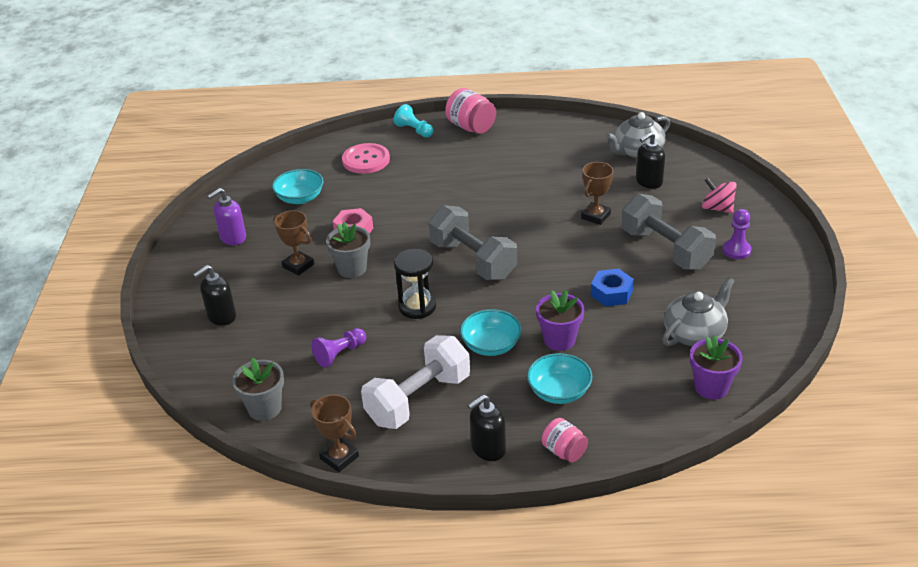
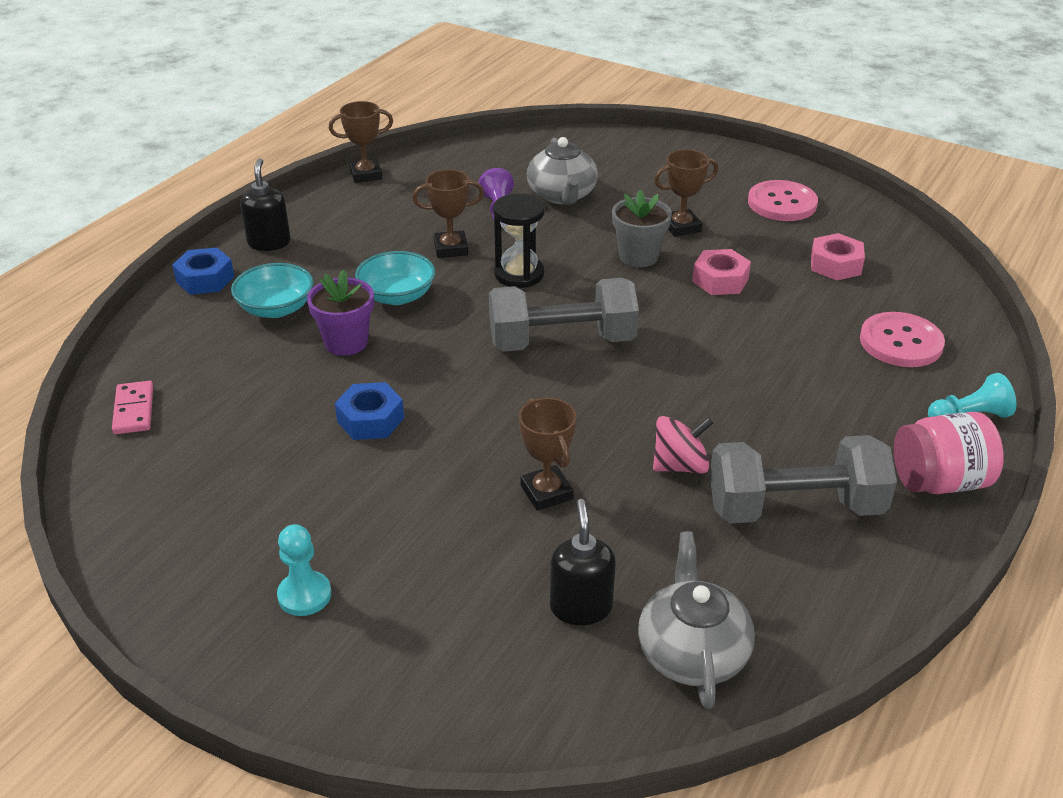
camera: 120 degrees right, 0 degrees up
black soap dispenser [193,265,236,326] -> none
purple soap dispenser [207,188,246,245] -> pink button [748,180,818,221]
grey flower pot [232,358,284,421] -> none
turquoise bowl [272,169,324,204] -> pink nut [811,233,865,281]
white dumbbell [361,335,470,429] -> none
pink jar [542,418,588,463] -> blue nut [172,247,234,295]
grey dumbbell [622,193,716,270] -> grey dumbbell moved to [710,435,897,523]
grey teapot [662,277,734,346] -> grey teapot moved to [527,137,598,205]
purple flower pot [690,335,742,400] -> pink domino [112,381,153,434]
pink spinning top [702,178,737,213] -> pink spinning top moved to [653,416,713,473]
purple pawn [723,209,751,259] -> turquoise pawn [277,524,331,616]
none -> brown trophy [412,170,484,258]

